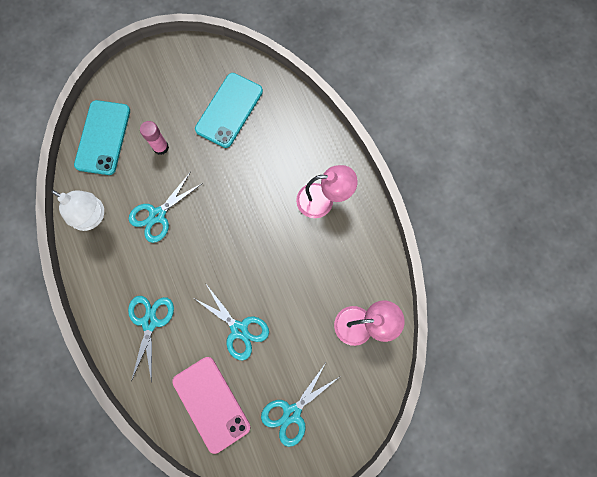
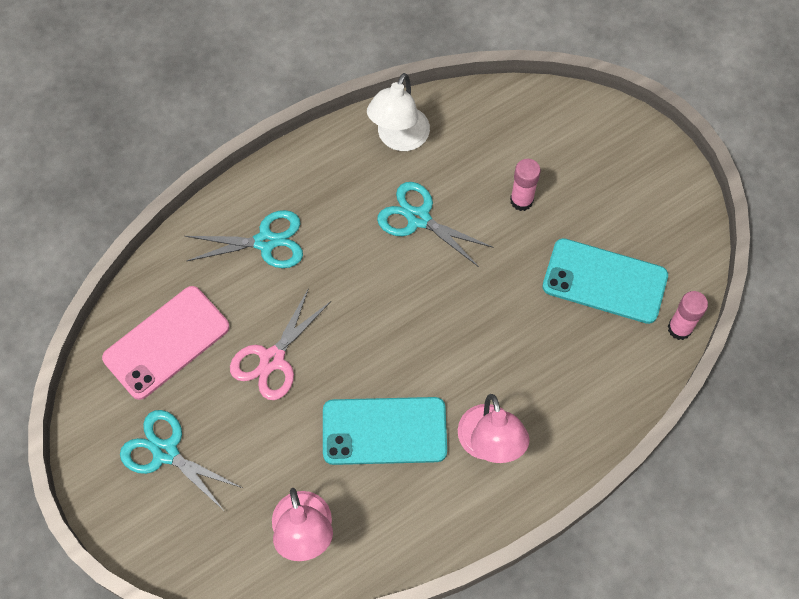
camera: 80 degrees right, 10 degrees down
turquoise phone [74,100,130,175] -> turquoise phone moved to [323,397,447,465]
turquoise scissors [194,284,269,360] -> pink scissors [230,288,331,400]
none -> pink glue stick [668,291,708,340]

